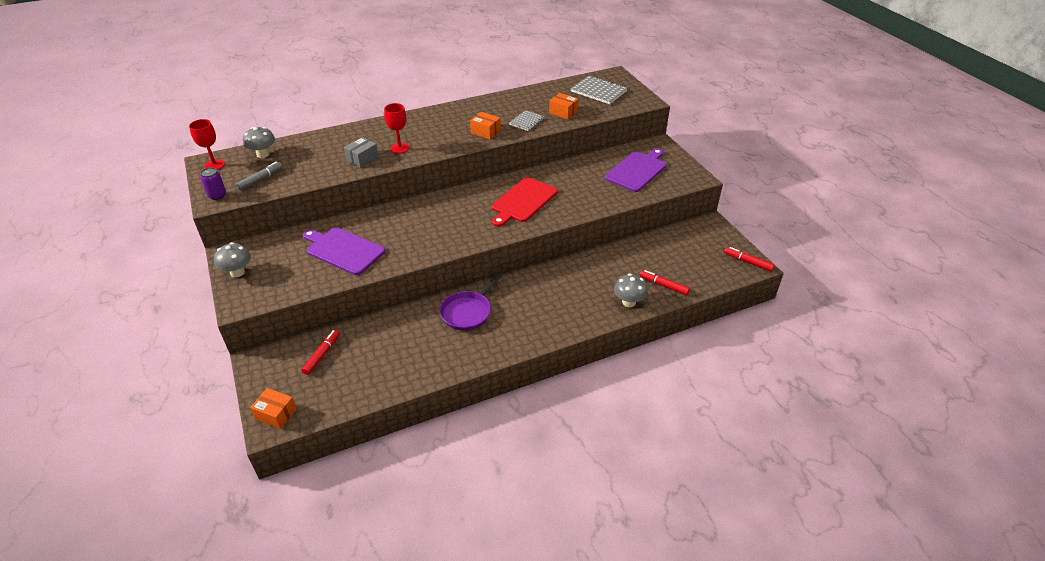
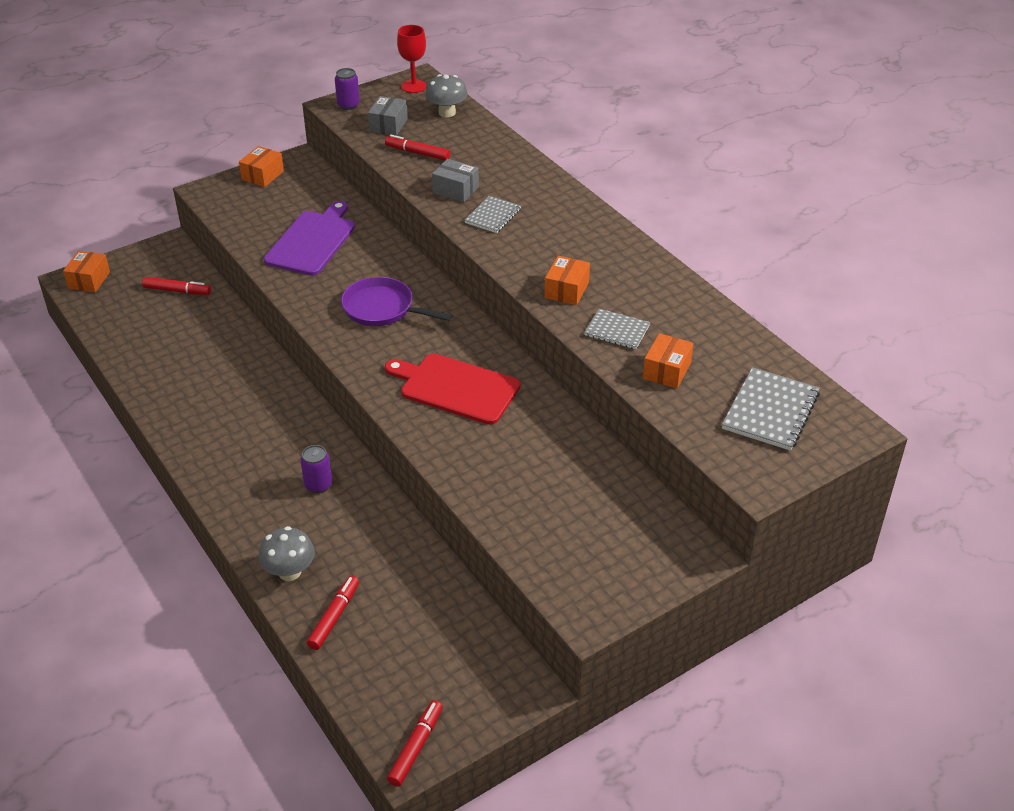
camera: 80 degrees right, 0 degrees up
grey mushroom [214,242,251,277] -> orange box [239,146,284,187]
grey marker [236,161,283,191] -> grey box [368,96,408,136]
red goblet [384,103,409,154] -> grey notebook [464,196,521,233]
purple pan [440,273,503,331] -> purple pan moved to [341,277,452,326]
purple cutting board [605,148,666,192] -> none
none -> purple can [300,445,332,493]
none -> red marker [385,135,450,160]

